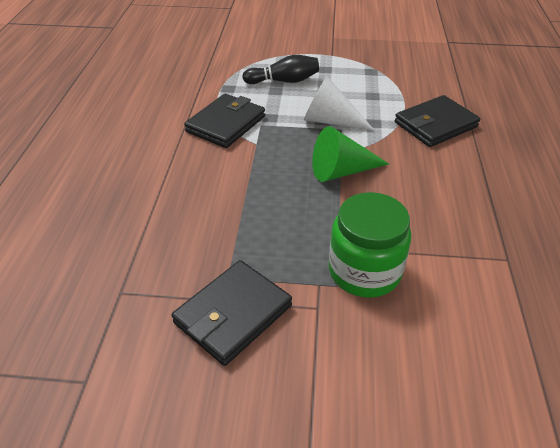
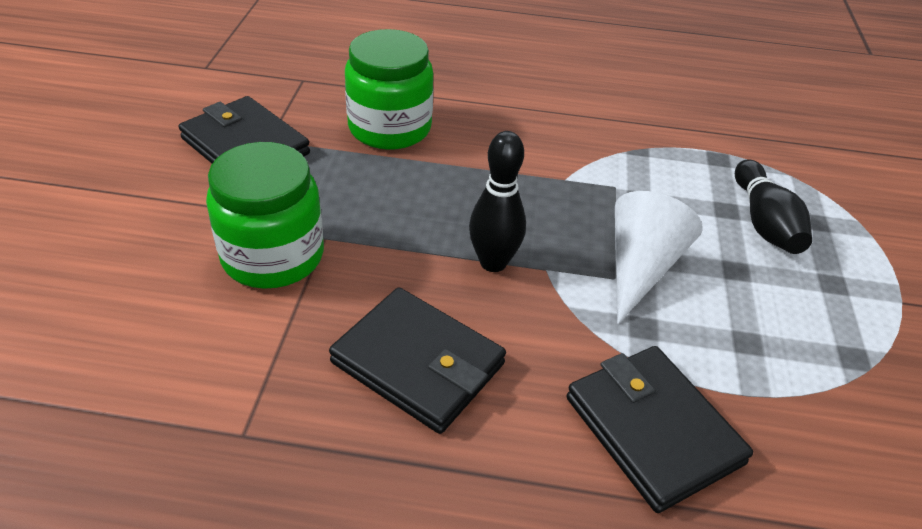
camera: 90 degrees right, 0 degrees up
black wallet [184,94,265,148] -> black wallet moved to [329,287,506,434]
green cone [312,126,389,182] -> black bowling pin [469,131,526,272]
none -> green jar [345,29,433,150]

